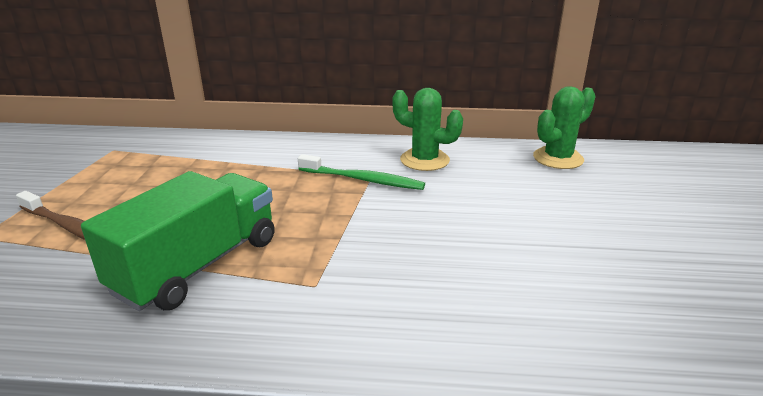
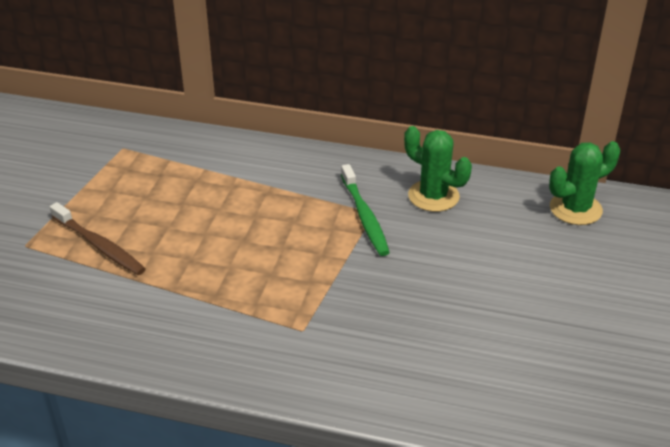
camera: 10 degrees right, 10 degrees up
green truck [81,171,275,311] -> none
green toothbrush [298,154,425,190] -> green toothbrush turned 45 degrees clockwise [341,164,390,256]

